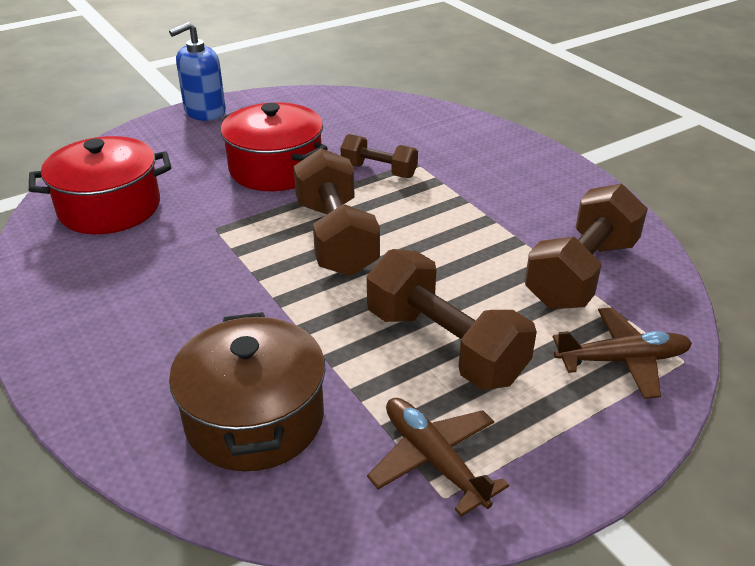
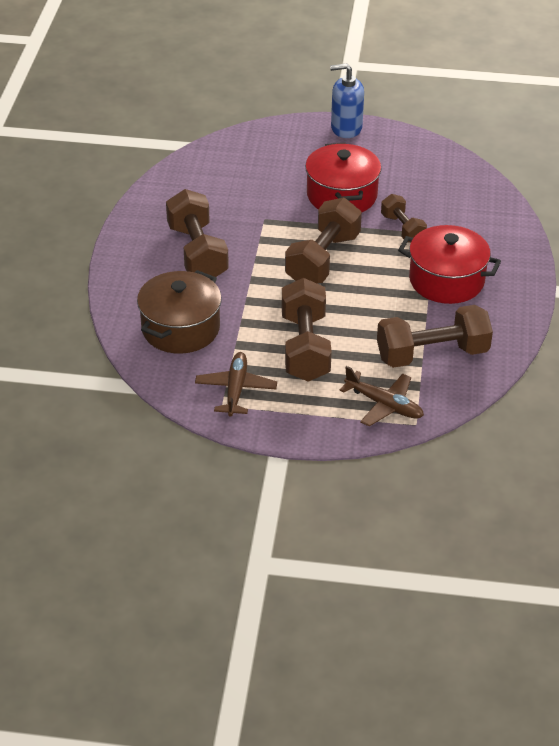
camera: 40 degrees right, 5 degrees up
red pot [29,136,171,234] -> red pot moved to [398,225,501,304]
none -> brown dumbbell [166,189,229,277]

